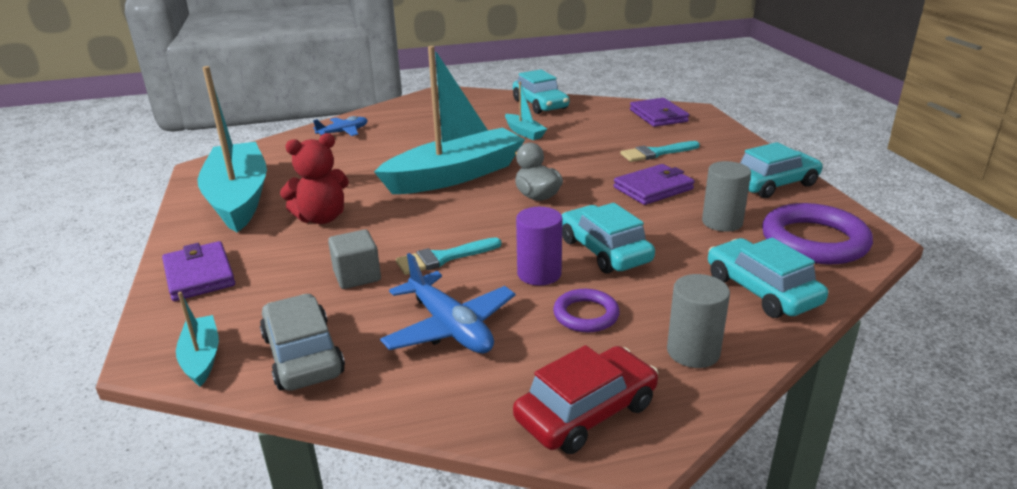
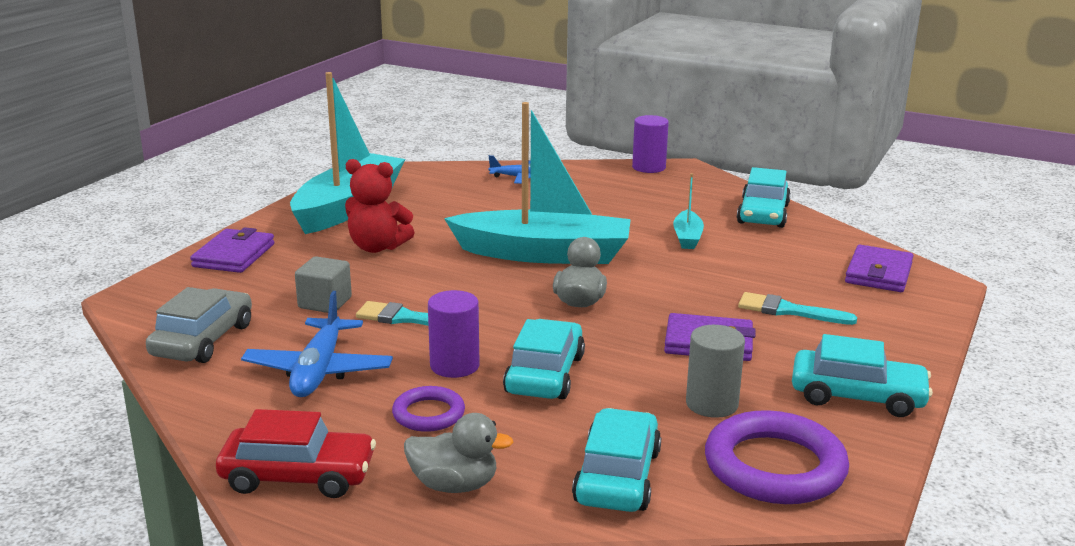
camera: 40 degrees right, 5 degrees down
turquoise boat [176,292,219,387] -> none
grey cylinder [667,274,730,368] -> grey duck [404,413,513,493]
none -> purple cylinder [632,115,669,173]

